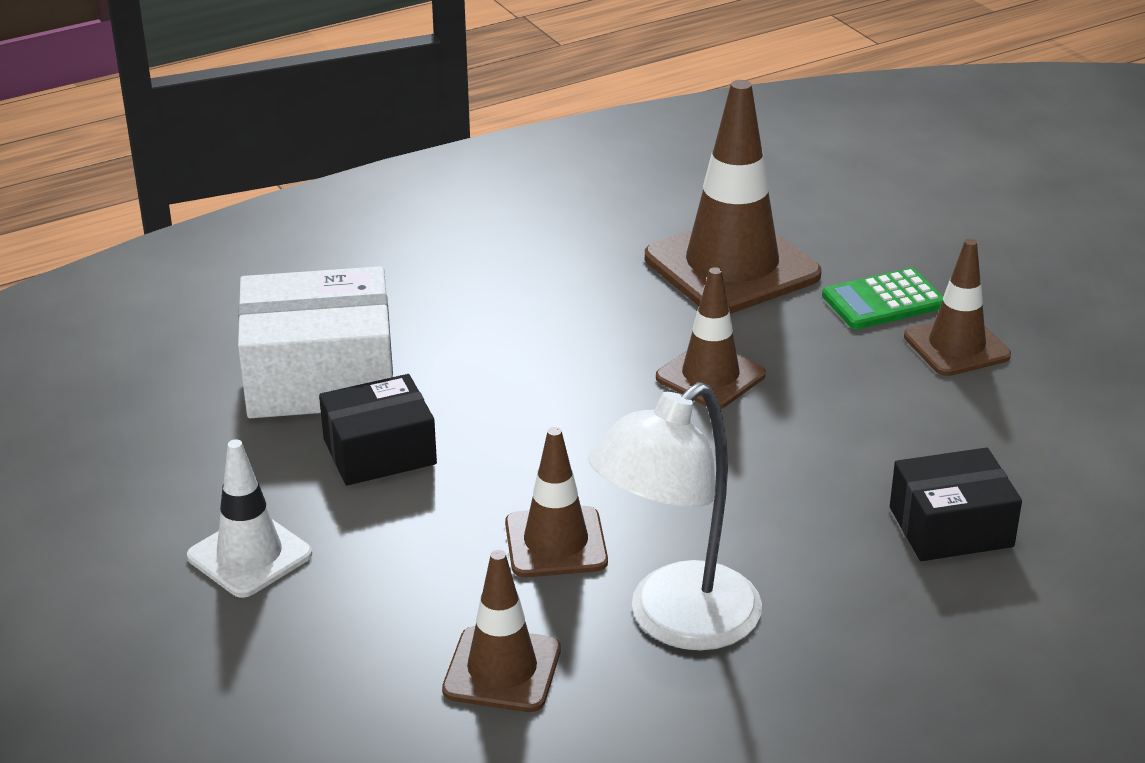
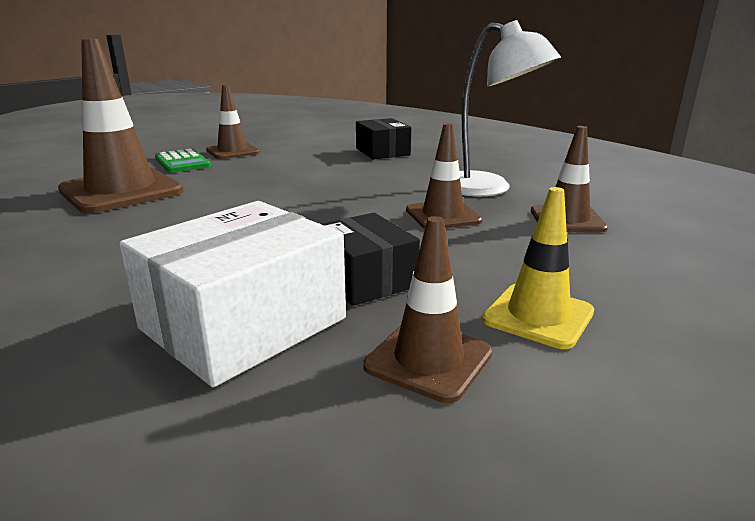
camera: 100 degrees left, 10 degrees down
white traffic cone [187,439,312,598] -> yellow traffic cone [482,187,594,349]
white box [238,266,393,418] -> white box turned 60 degrees clockwise [119,201,346,387]
brown traffic cone [656,267,766,409] -> brown traffic cone moved to [363,216,492,403]

